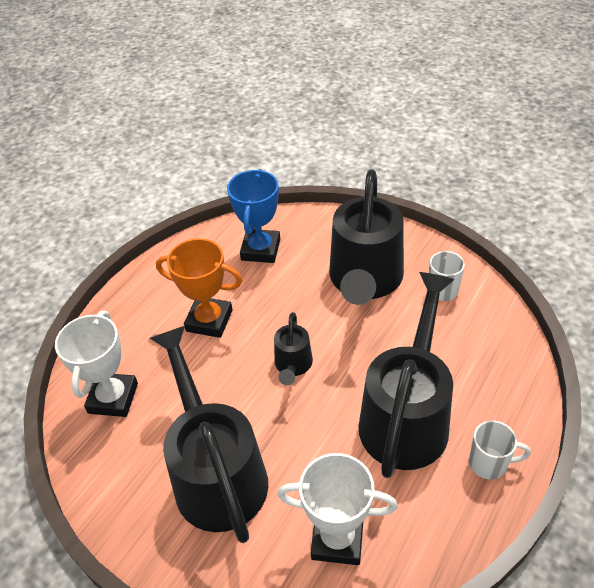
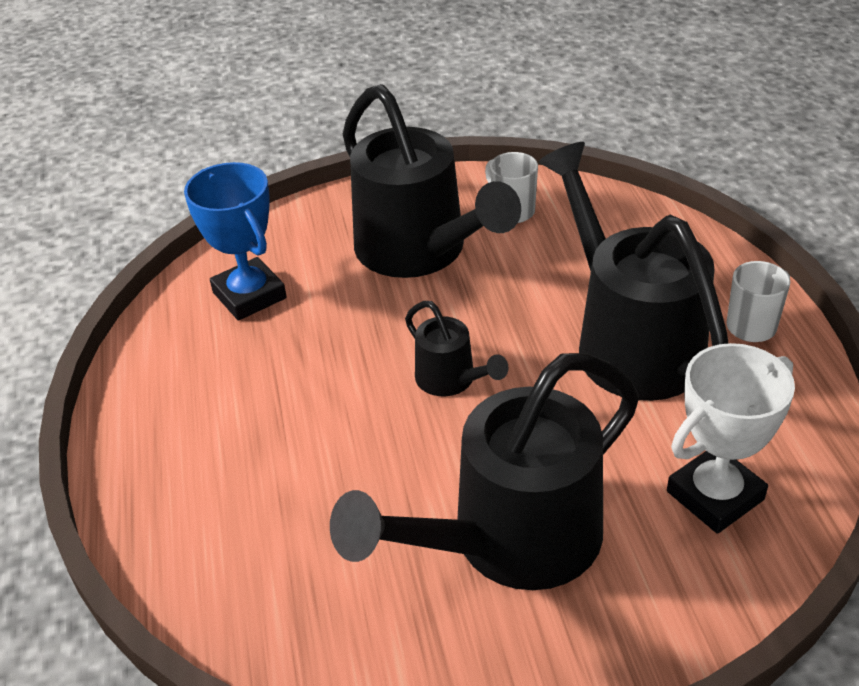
camera: 45 degrees left, 5 degrees down
white trophy [55,311,138,417] -> none
black watering can [150,326,268,543] -> black watering can turned 60 degrees counterclockwise [330,353,639,590]
orange trophy [156,238,242,338] -> none

